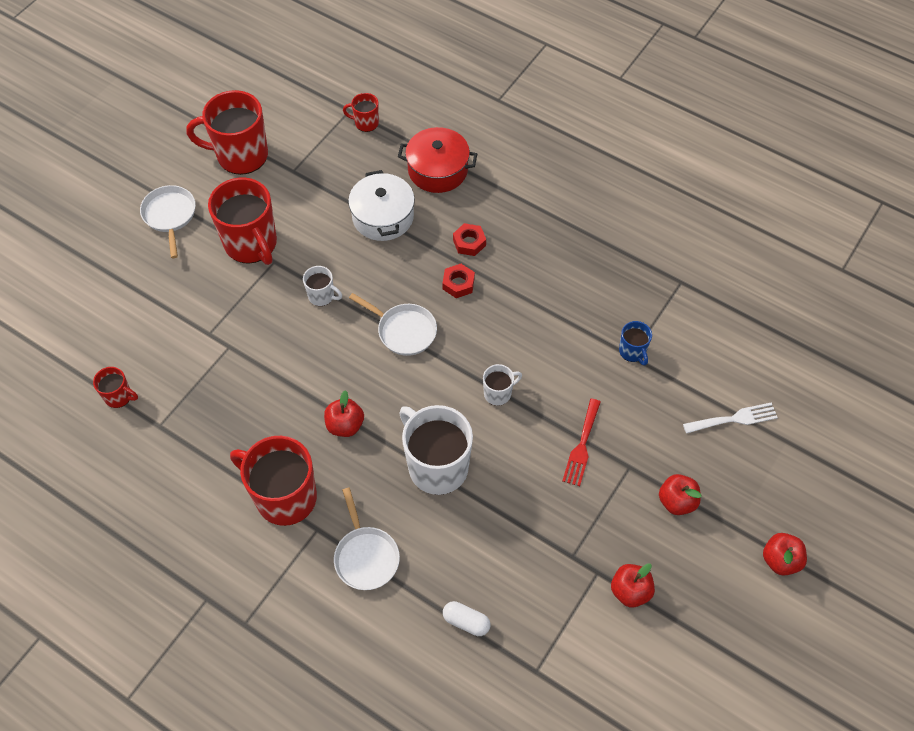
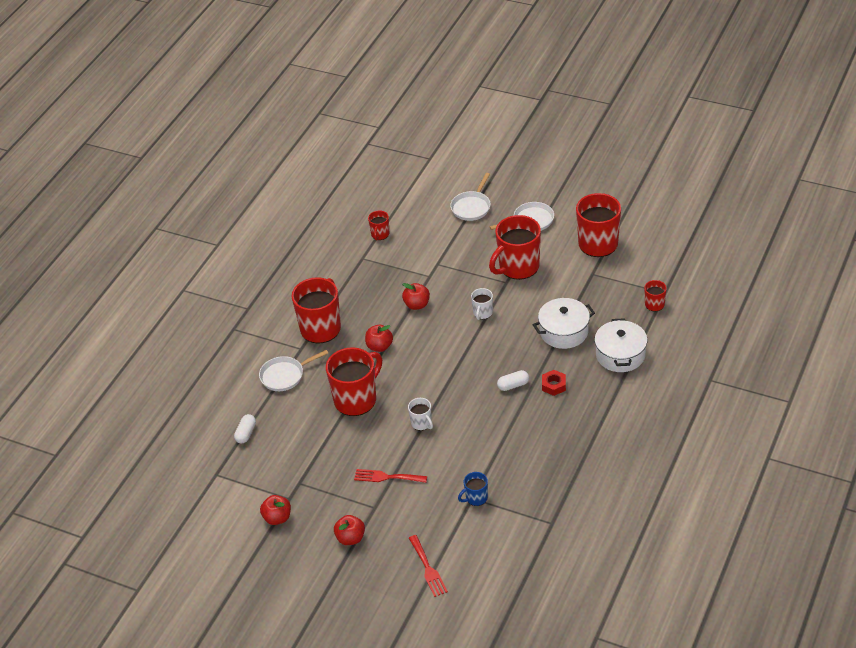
camera: 85 degrees right, 15 degrees down
white pan [349,293,437,356] -> white pan moved to [450,173,491,221]
red pot [398,127,477,193] -> white pot [594,318,647,372]
white mug [399,405,473,495] -> red mug [326,347,382,416]
red nut [442,264,475,298] -> white capsule [497,370,529,391]
white fork [683,402,778,434] -> red fork [409,535,448,597]
red apple [763,533,807,576] -> red apple moved to [402,283,430,310]

